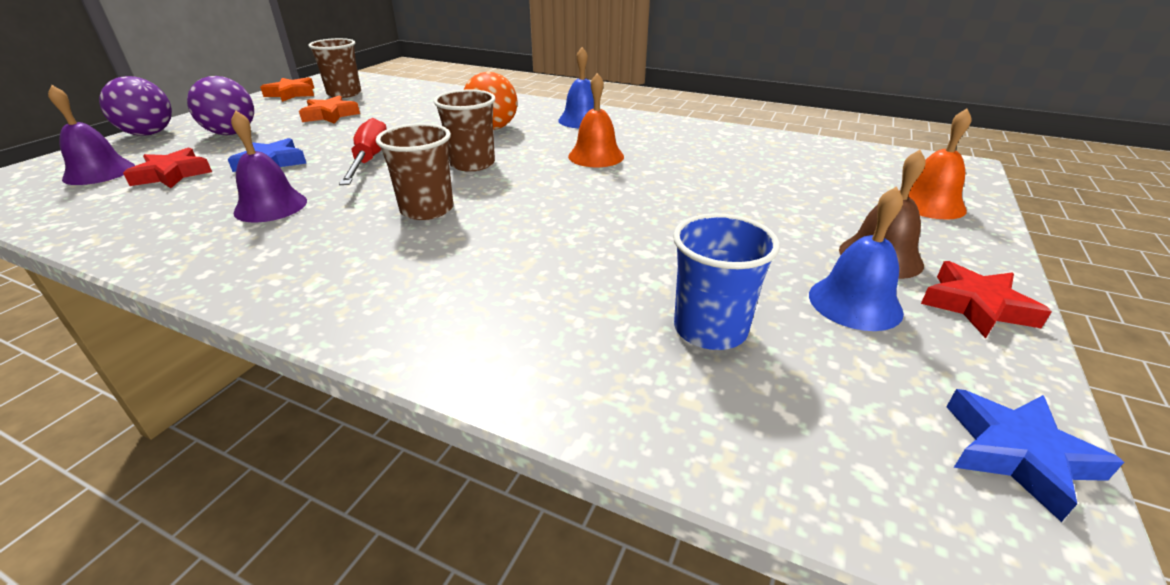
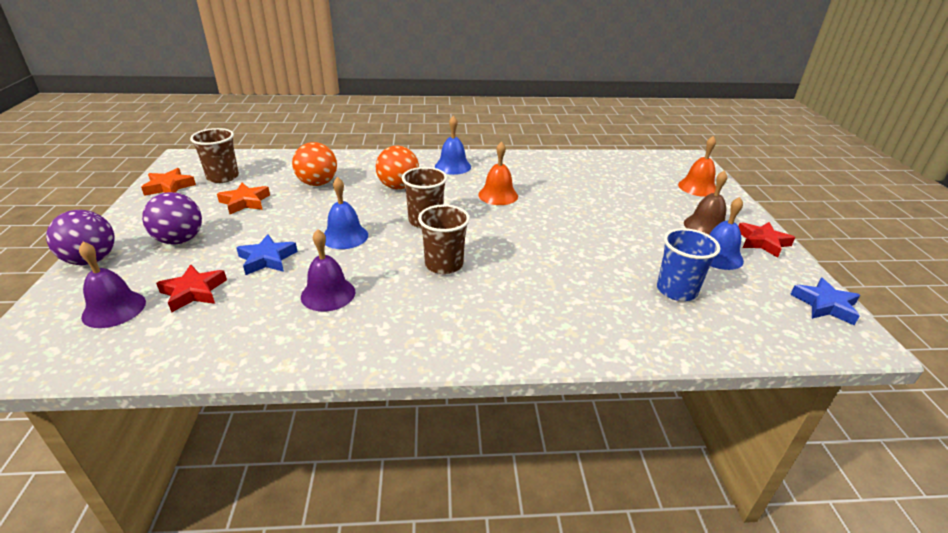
camera: 30 degrees left, 0 degrees up
red screwdriver [339,118,387,185] -> blue bell [324,177,368,249]
none -> orange ball [292,142,337,186]

